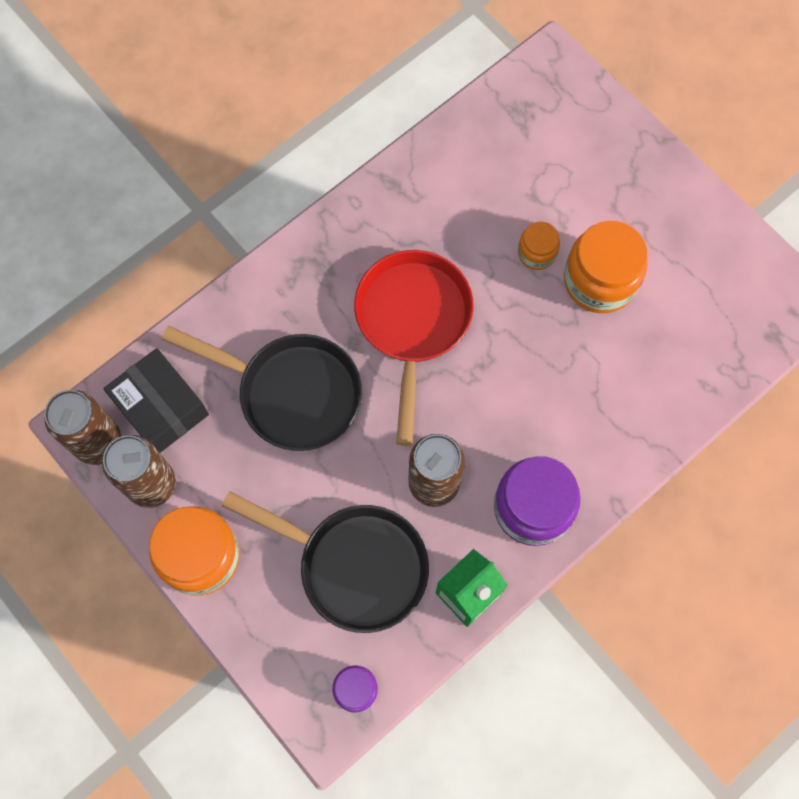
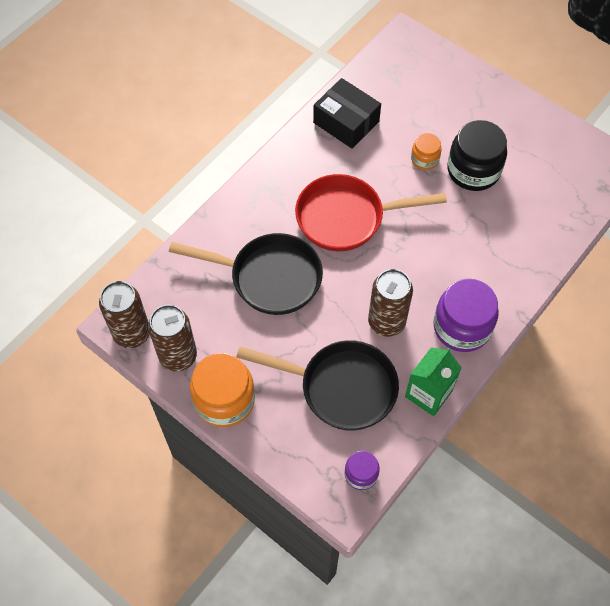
camera: 10 degrees left, 10 degrees down
black box [103,348,209,453] -> black box moved to [313,78,381,149]
red pan [354,250,474,446] -> red pan turned 90 degrees counterclockwise [295,174,447,251]
orange jar [564,221,648,313] -> black jar [447,120,507,191]

